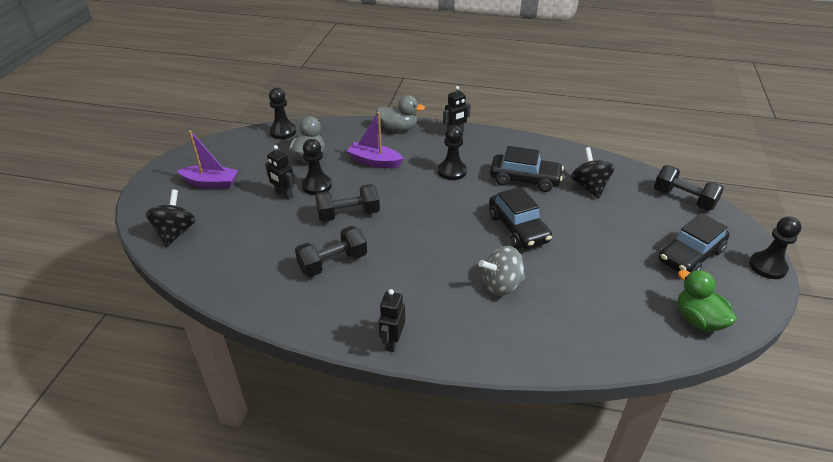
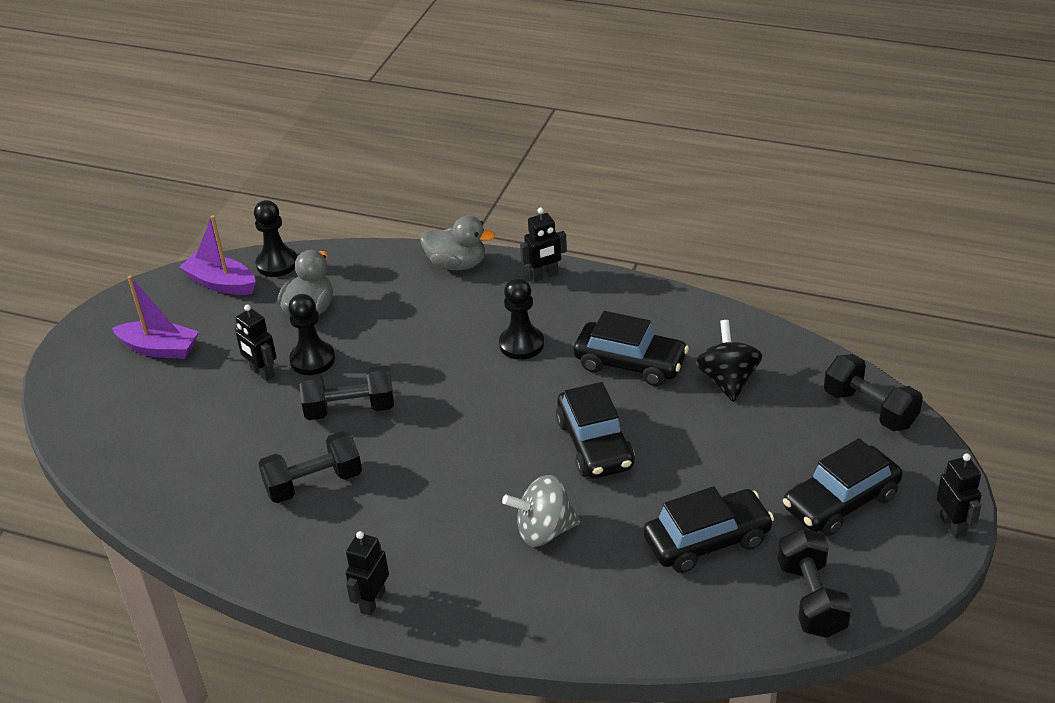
camera: 10 degrees right, 0 degrees up
black spinning top [146,190,195,247] -> none
purple boat [347,112,404,168] -> purple boat moved to [179,215,256,295]
green duck [678,270,737,332] -> black dumbbell [778,528,852,638]
black pawn [749,216,802,279] -> black robot [937,453,982,539]
none -> black car [643,486,774,573]

